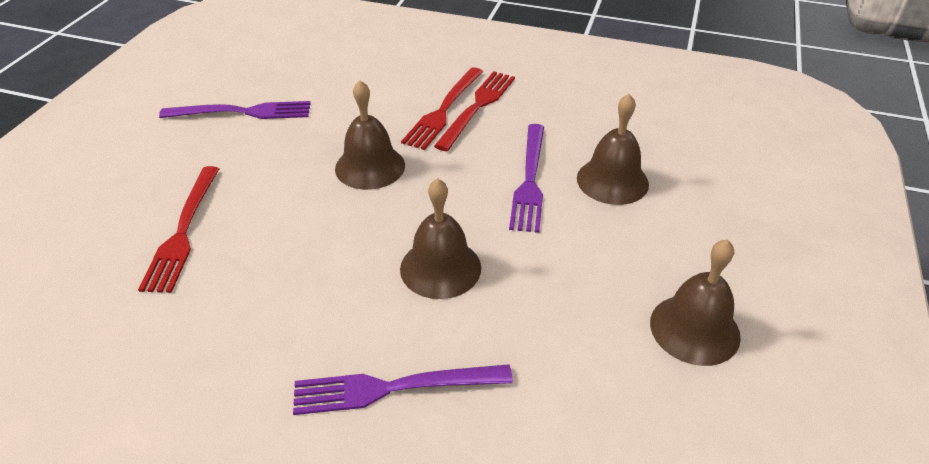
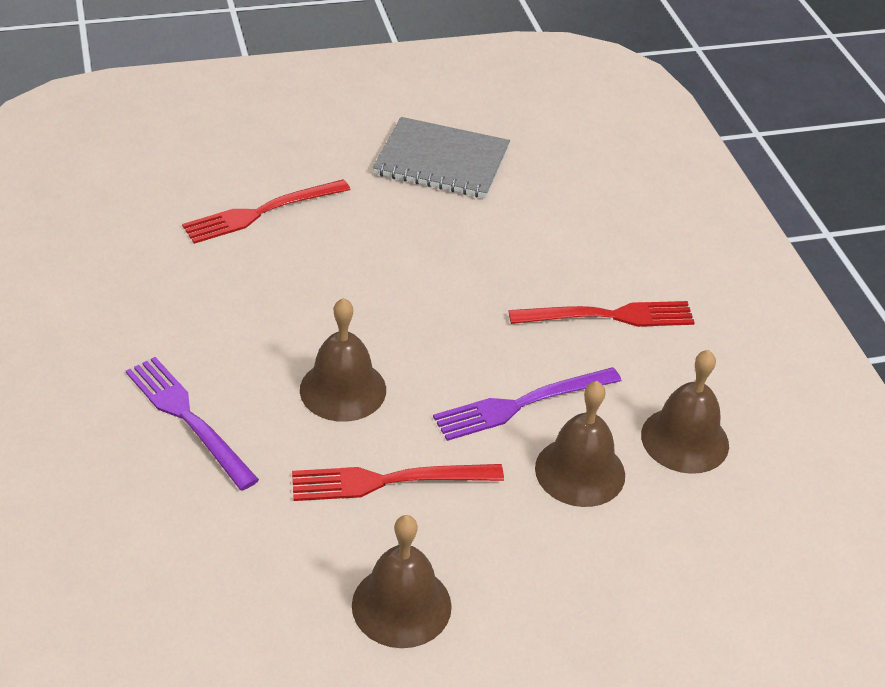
camera: 55 degrees right, 0 degrees up
purple fork [159,101,311,119] -> grey notebook [373,117,510,198]
brown bell [335,80,405,190] -> brown bell moved to [641,350,729,474]
red fork [401,67,483,150] -> red fork moved to [292,464,504,501]

